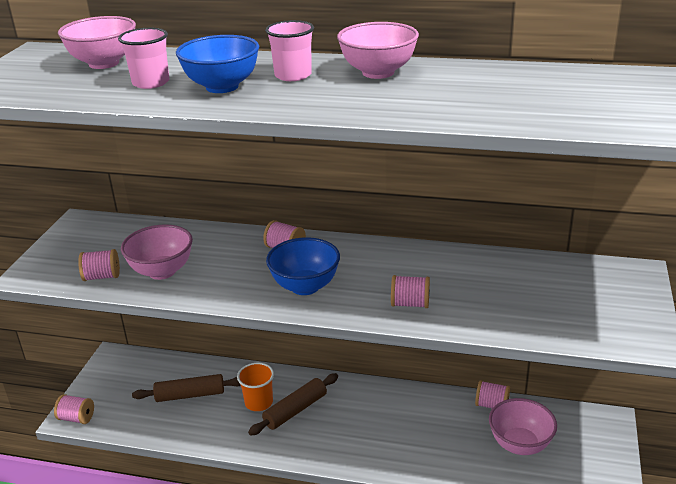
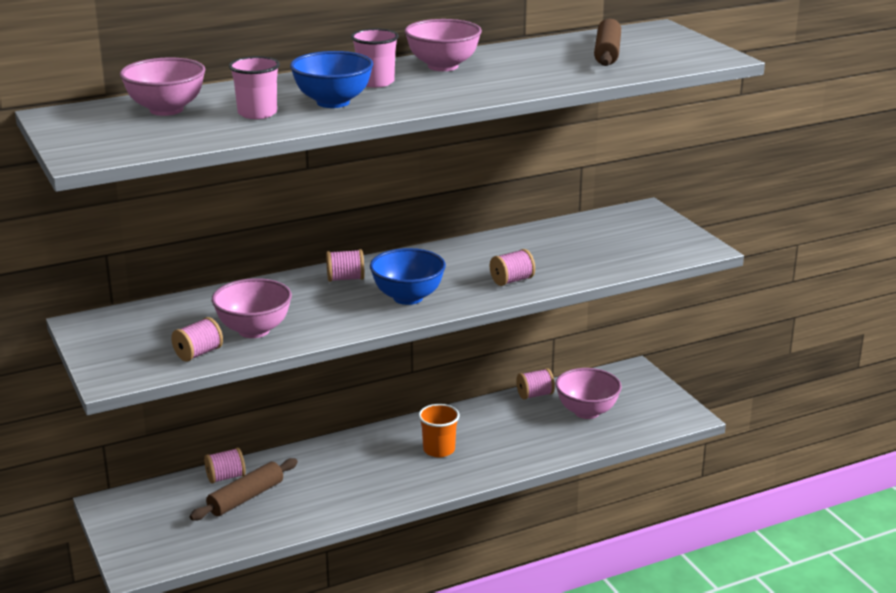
camera: 40 degrees left, 5 degrees down
pink spool [54,394,94,424] -> pink spool moved to [204,448,246,484]
orange cup [237,363,274,411] -> orange cup moved to [418,404,460,457]
brown rolling pin [248,373,338,436] -> brown rolling pin moved to [594,19,621,66]

